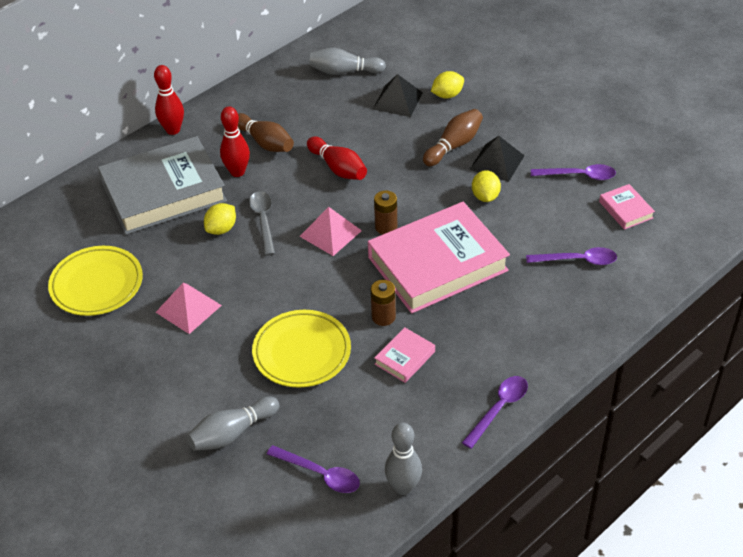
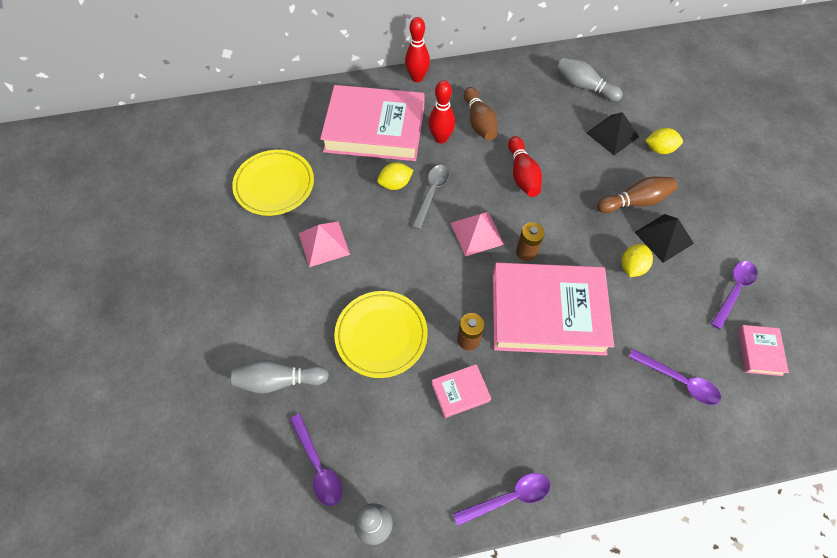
camera: 30 degrees right, 15 degrees up
grey book [98,136,227,235] -> pink book [320,85,424,161]
purple spoon [531,164,616,180] -> purple spoon turned 90 degrees counterclockwise [711,261,758,330]

